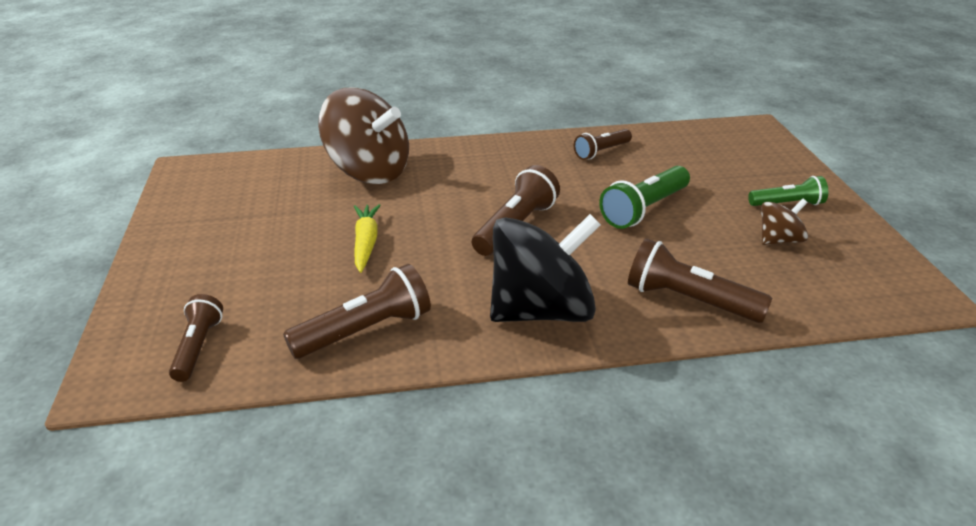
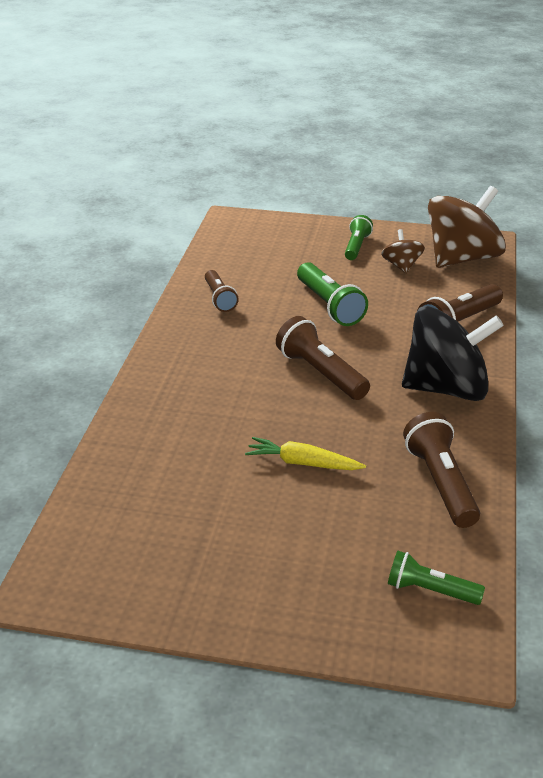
camera: 70 degrees left, 0 degrees up
brown flashlight [169,294,223,382] -> green flashlight [388,551,485,605]
brown spinning top [318,87,409,184] -> brown spinning top moved to [428,186,506,268]
black spinning top [490,214,601,322] -> black spinning top turned 90 degrees clockwise [402,306,504,401]

